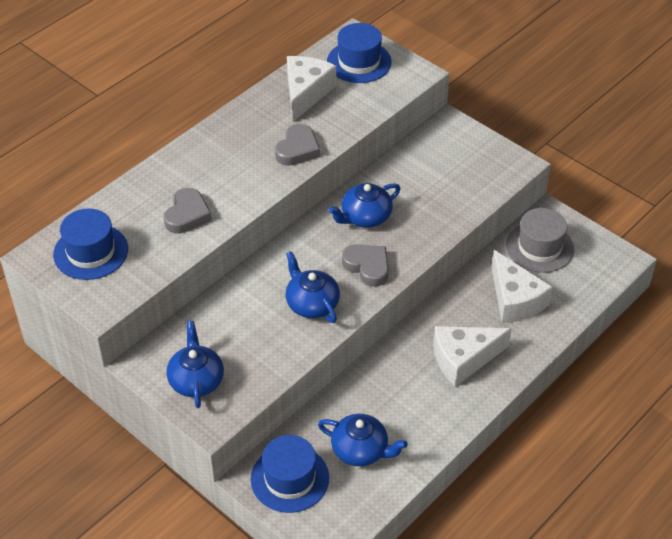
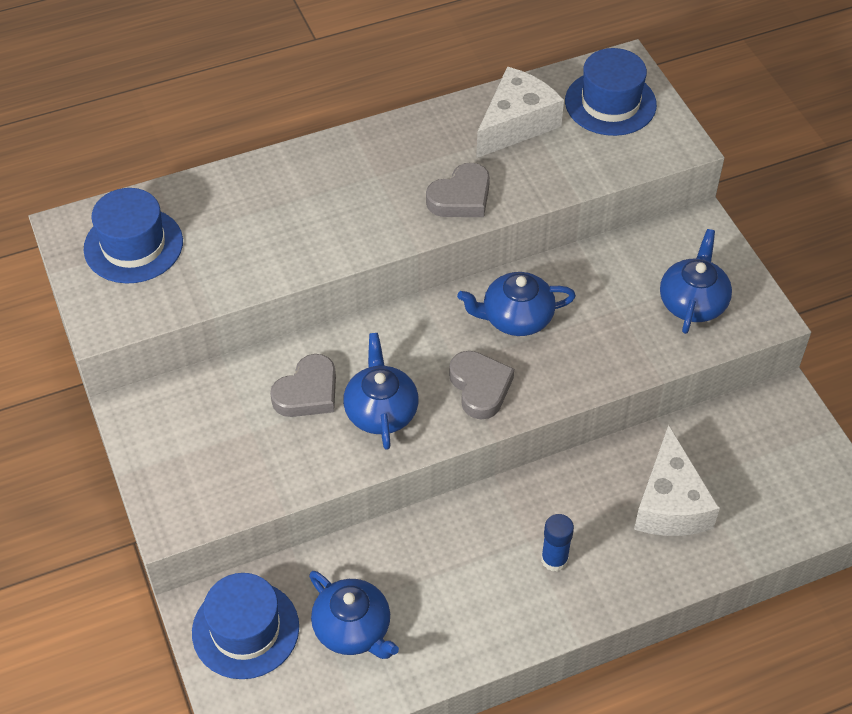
camera: 25 degrees right, 5 degrees up
grey heart [164,188,212,234] -> grey heart moved to [270,354,336,417]
blue teapot [167,321,224,408] -> blue teapot moved to [660,229,732,334]
white cheese [433,326,511,387] -> blue glue stick [541,514,574,572]
grey hat [506,208,574,273] -> none

